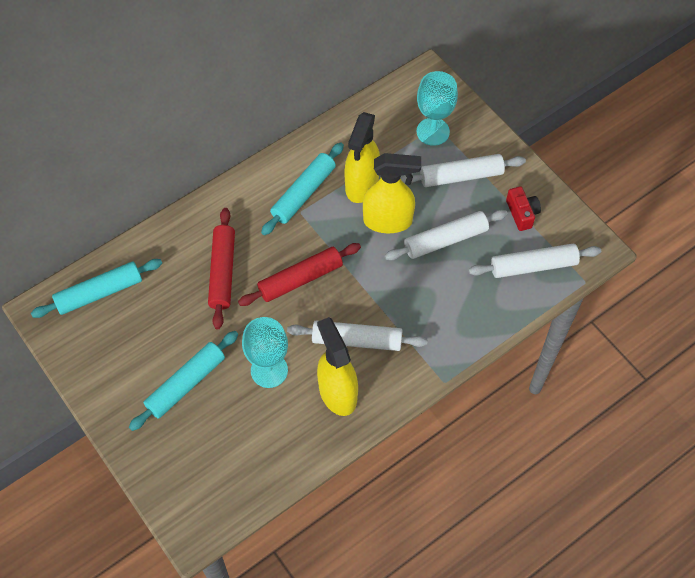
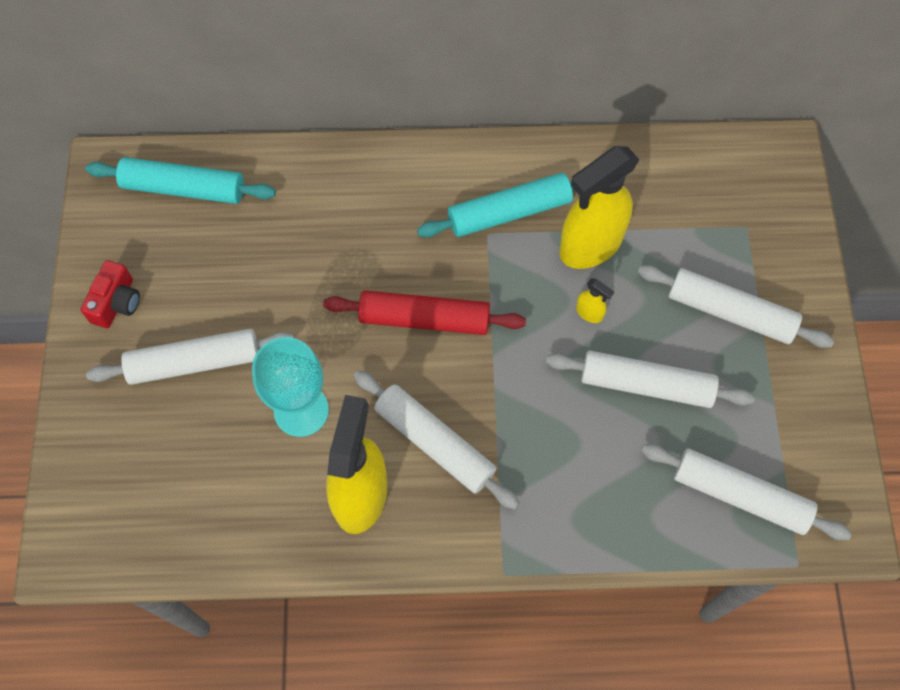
camera: 35 degrees right, 5 degrees up
turquoise rolling pin [129,331,238,431] -> white rolling pin [86,329,294,385]
red rolling pin [208,208,235,329] -> none
yellow spray bottle [363,153,421,233] -> yellow spray bottle [576,278,615,323], size x0.40
turquoise goblet [417,71,458,146] -> none
red camera [506,186,541,231] -> red camera moved to [81,260,140,328]

